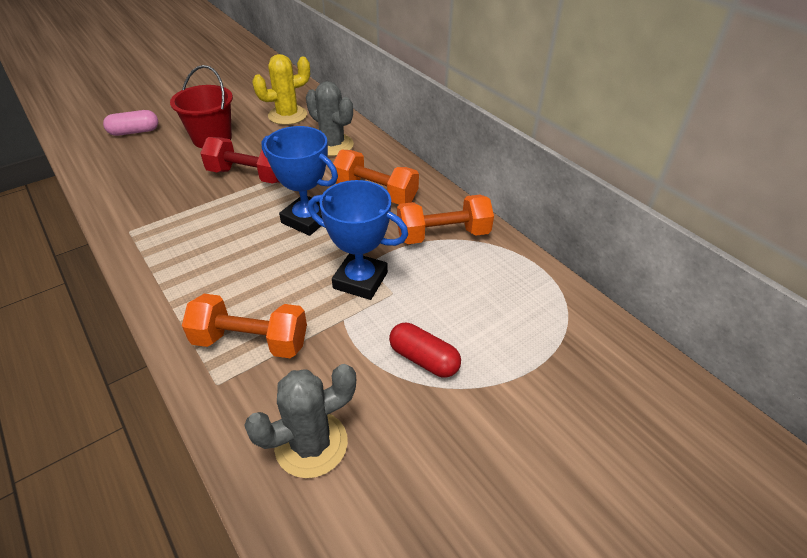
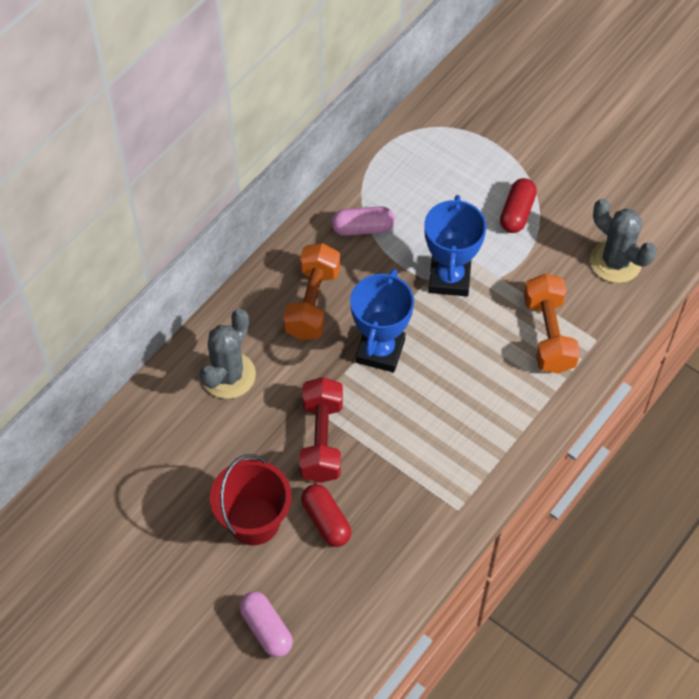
camera: 105 degrees left, 15 degrees up
yellow cactus [252,54,310,125] -> none
orange dumbbell [397,195,494,244] -> pink capsule [331,206,395,236]
none -> red capsule [301,484,351,547]

